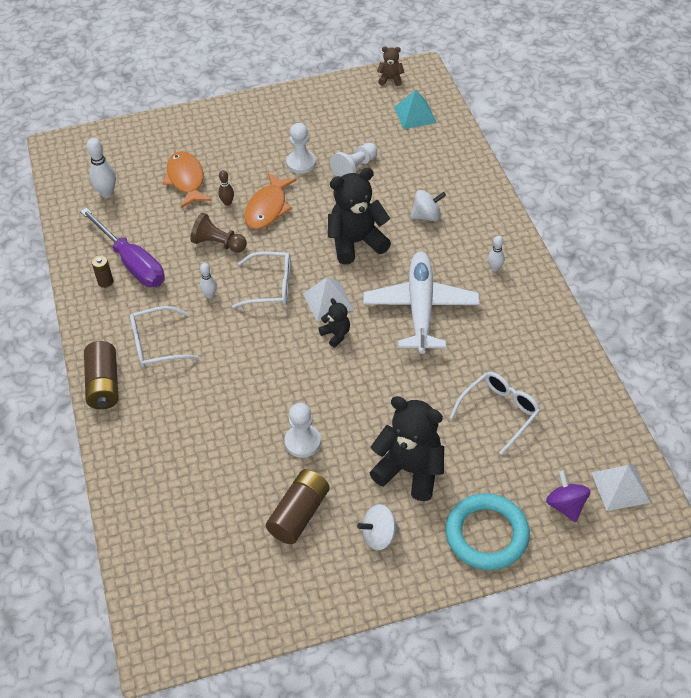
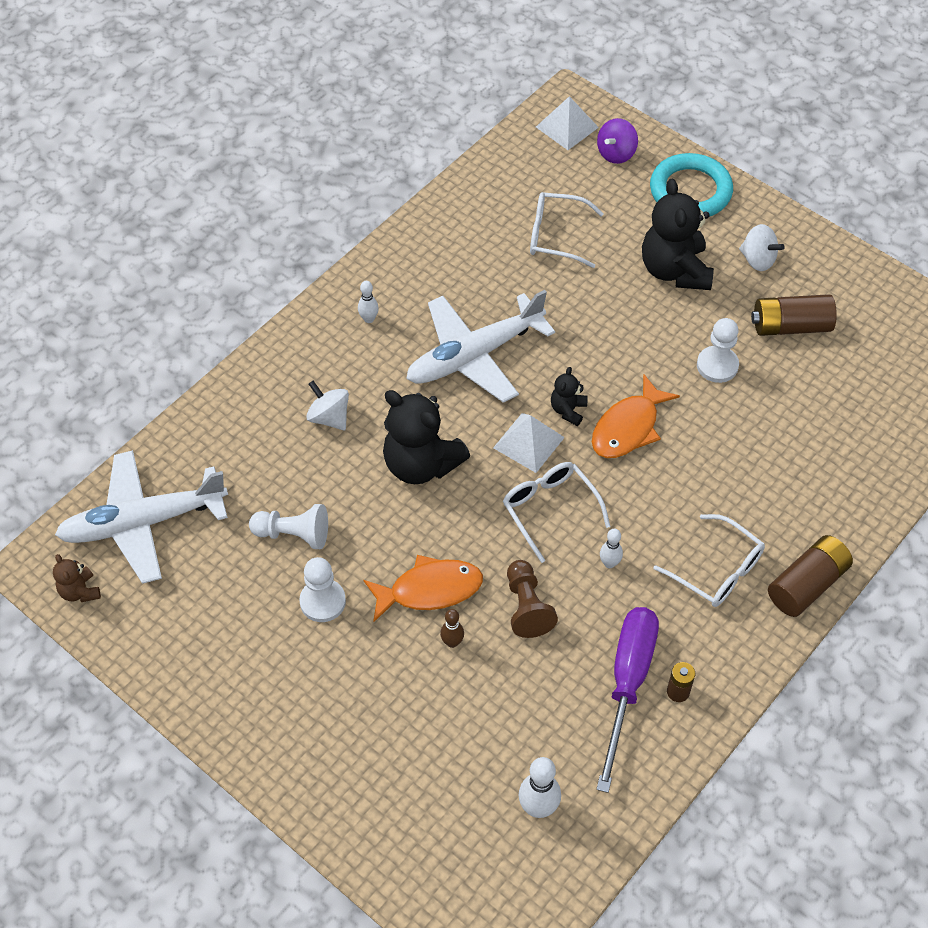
camera: 125 degrees left, 5 degrees up
orange fish [162,151,212,208] -> orange fish moved to [592,374,680,458]
turquoise pyramid [394,90,437,129] -> white plane [55,450,228,584]

